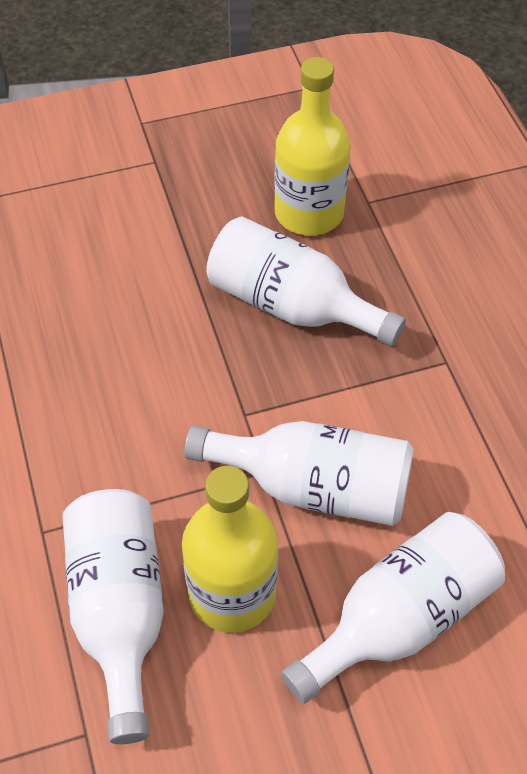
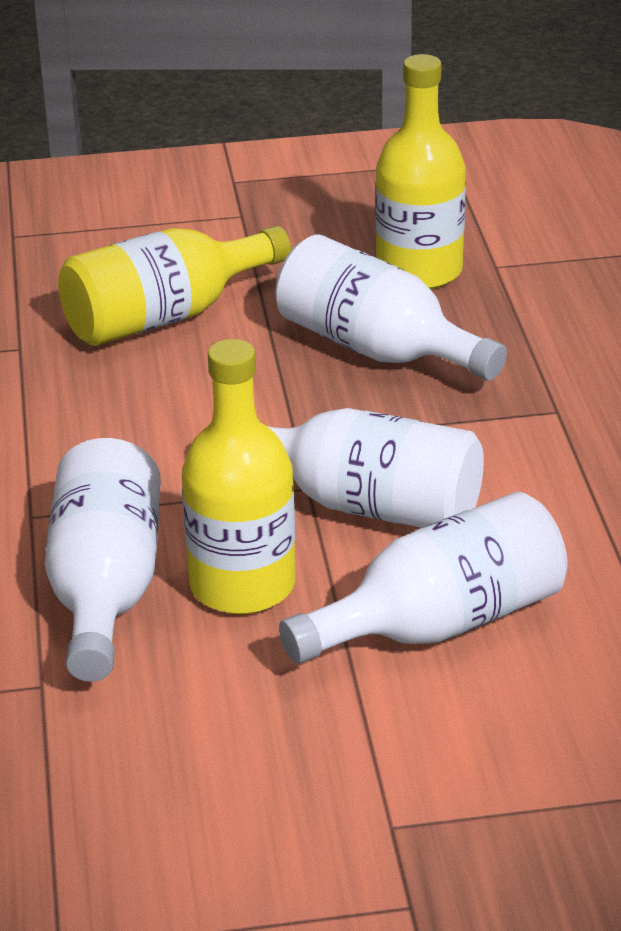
camera: 10 degrees right, 20 degrees down
none -> yellow bottle [58,226,291,346]

